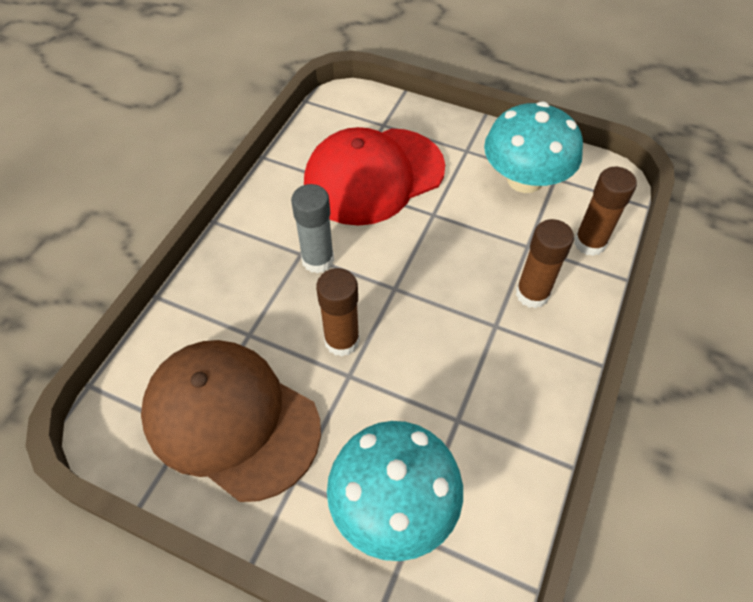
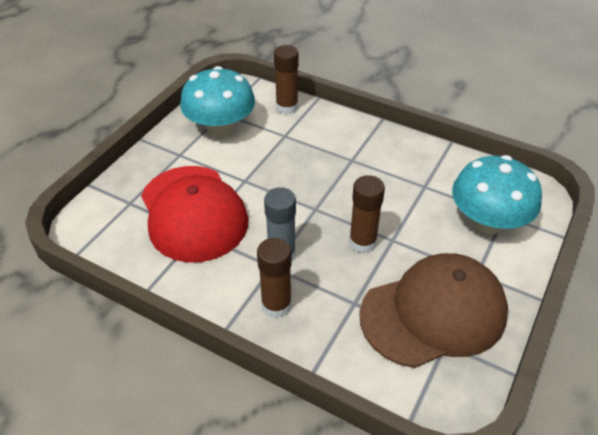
camera: 85 degrees left, 10 degrees down
brown cap [141,340,321,502] -> brown cap turned 150 degrees counterclockwise [359,253,508,368]
brown glue stick [516,219,574,308] -> brown glue stick moved to [257,238,292,318]

